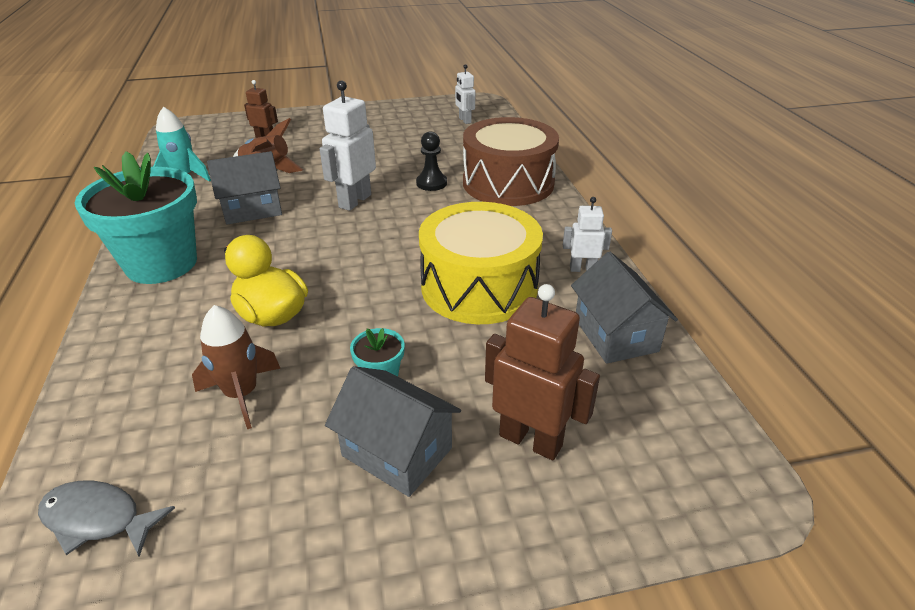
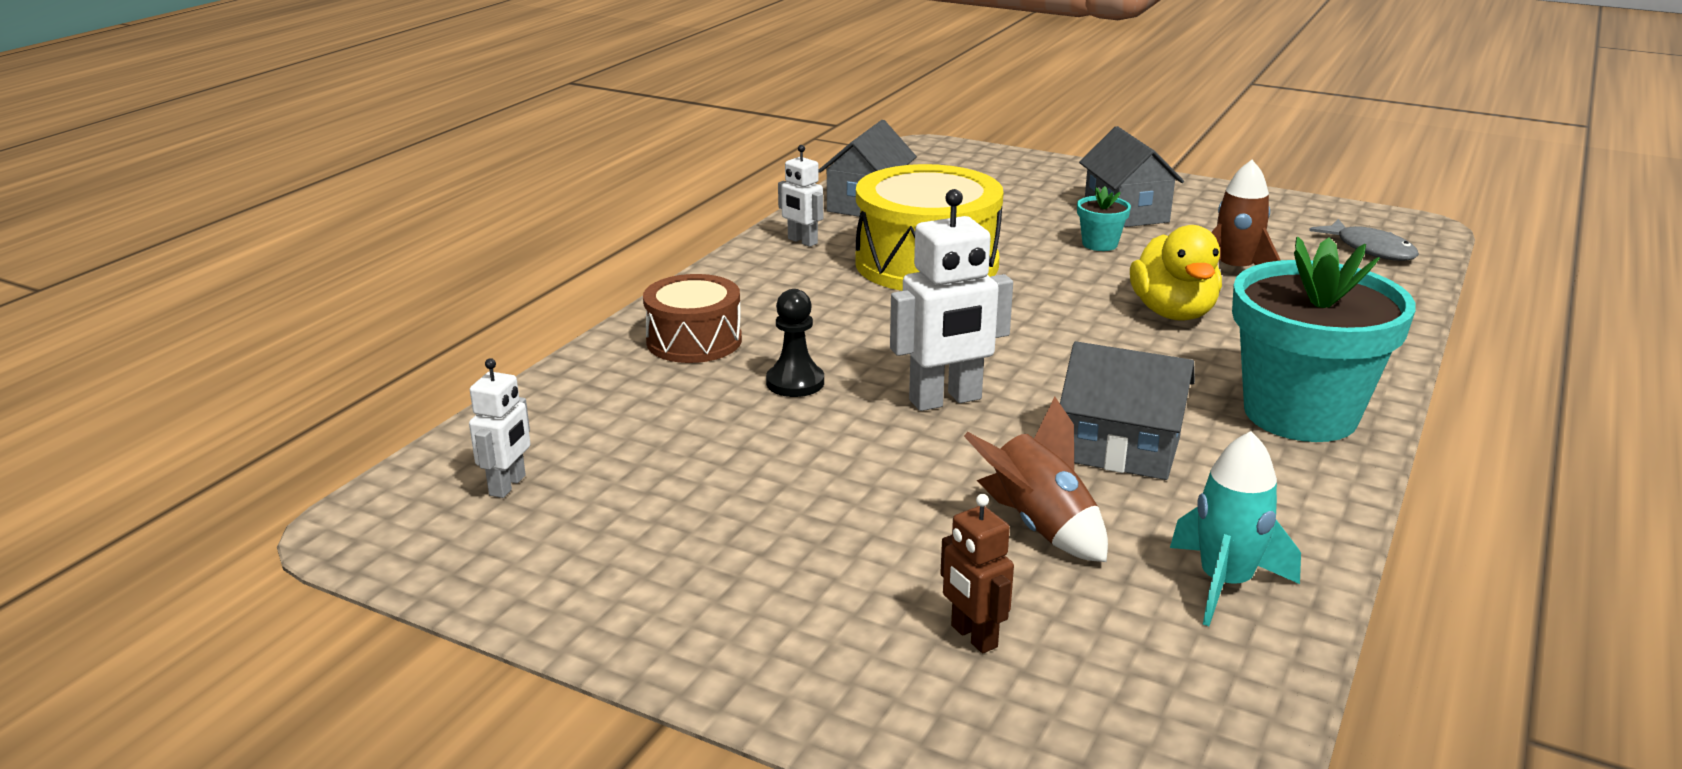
camera: 140 degrees left, 10 degrees down
brown drum [463,117,559,206] -> brown drum [643,274,742,363], size x0.59
brown robot [485,284,600,460] -> none

